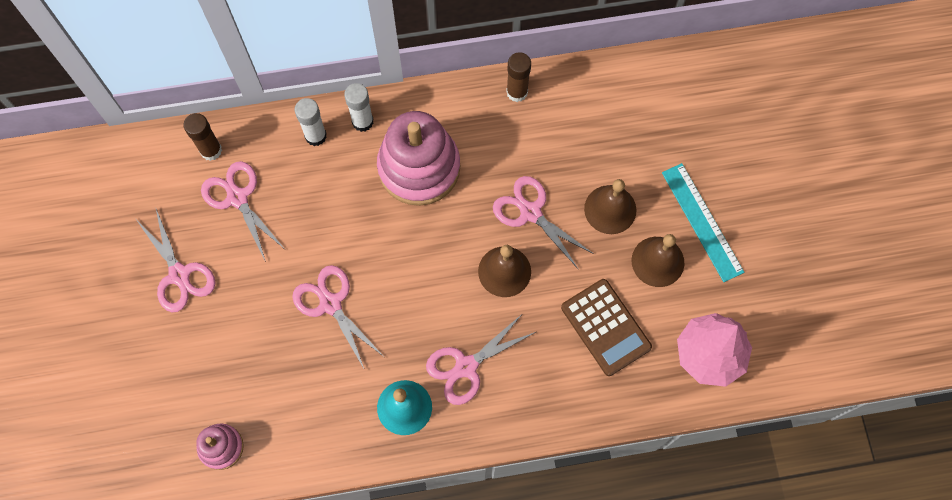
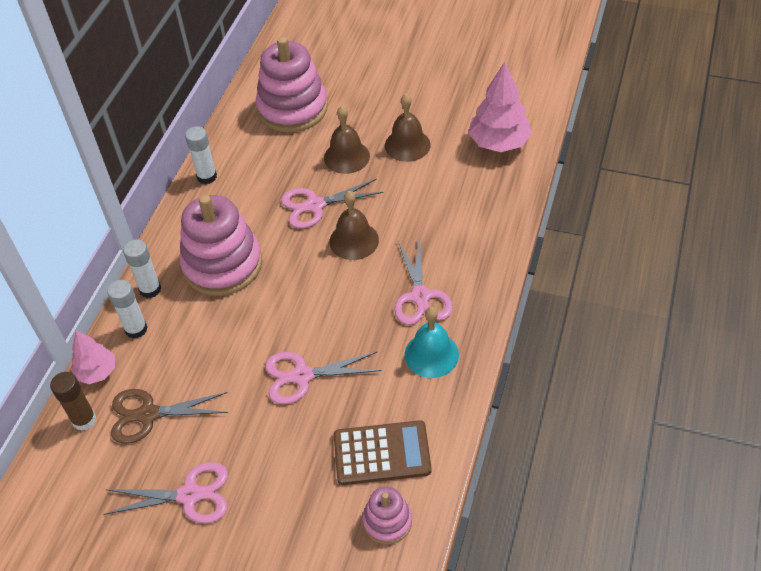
camera: 60 degrees left, 20 degrees down
pink scissors [201,161,285,262] -> brown scissors [111,389,228,444]
brown glue stick [506,52,531,102] -> white glue stick [185,126,217,184]
brown calculator [561,279,652,376] -> brown calculator moved to [334,420,432,485]
turquoise ruler [662,163,744,282] -> none
none -> pink tree [71,330,115,384]
none -> pink stacking toy [256,37,328,132]

